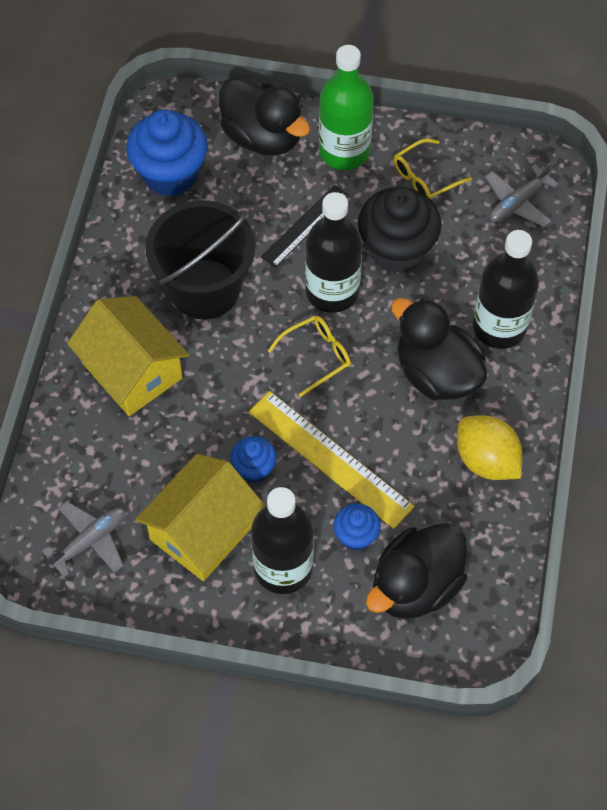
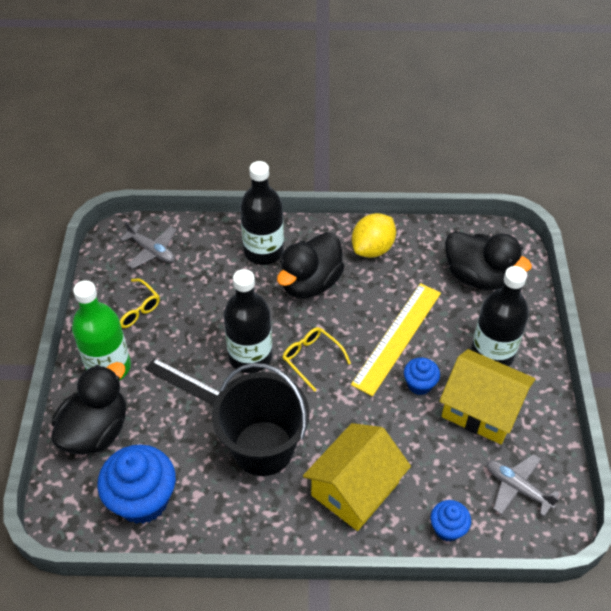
camera: 100 degrees left, 10 degrees down
blue cupcake [333,503,381,551] -> blue cupcake moved to [431,500,471,542]
black cupcake [358,187,442,273] -> none

